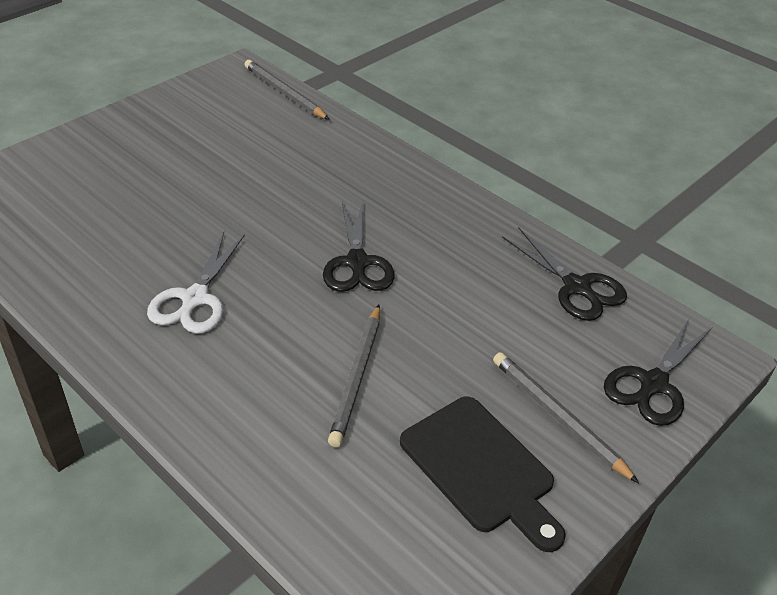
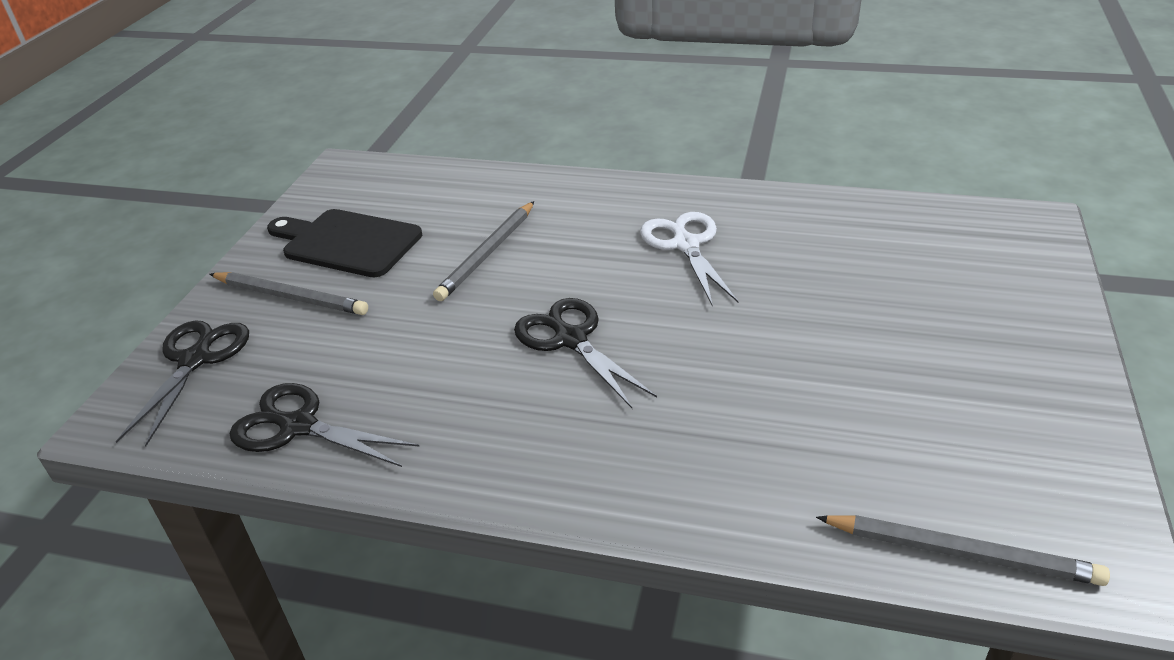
camera: 155 degrees right, 5 degrees down
grey pencil [328,305,380,447] -> grey pencil turned 135 degrees counterclockwise [433,201,534,301]

